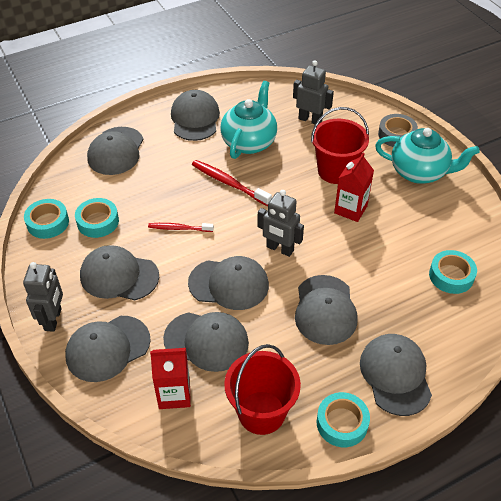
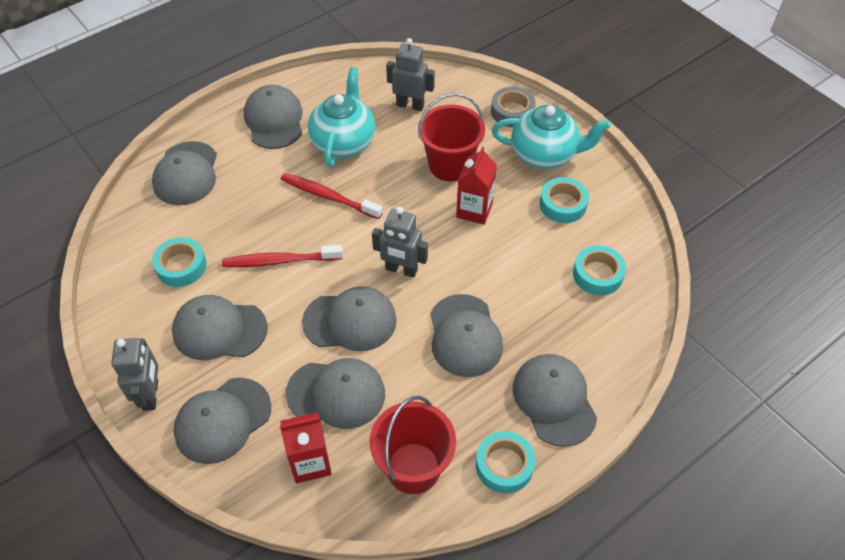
camera: 10 degrees left, 5 degrees up
turquoise tape [24,199,69,239] -> turquoise tape moved to [540,177,589,223]
red toothbrush [148,223,214,232] -> red toothbrush [222,245,343,267], size x1.55

